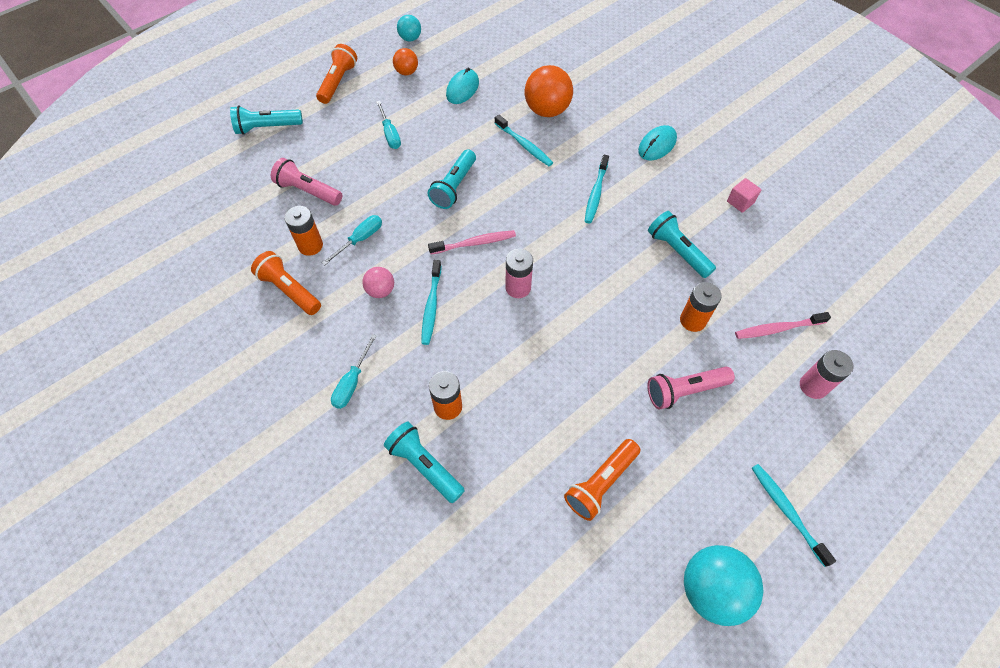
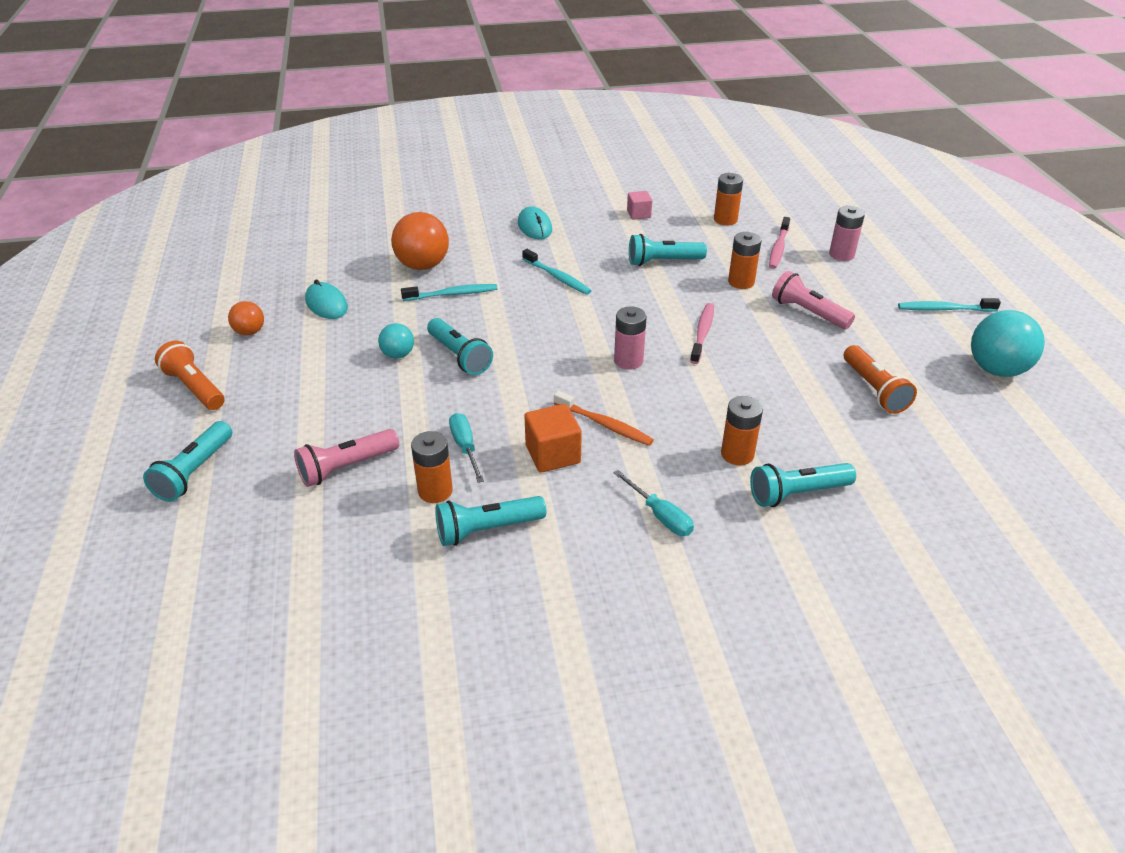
camera: 60 degrees left, 20 degrees down
orange flashlight [251,251,321,315] -> turquoise flashlight [435,496,546,546]
pink ball [362,267,394,298] -> orange cube [525,404,582,473]
turquoise screwdriver [376,101,401,149] -> none
turquoise ball [397,15,421,41] -> turquoise ball moved to [378,323,414,359]
turquoise toothbrush [421,260,441,345] -> orange toothbrush [554,391,654,446]
pink toothbrush [428,230,516,255] -> pink toothbrush moved to [690,303,714,364]
pink flashlight [647,366,735,410] -> pink flashlight turned 120 degrees clockwise [772,271,855,329]
none -> orange battery [714,173,743,226]

